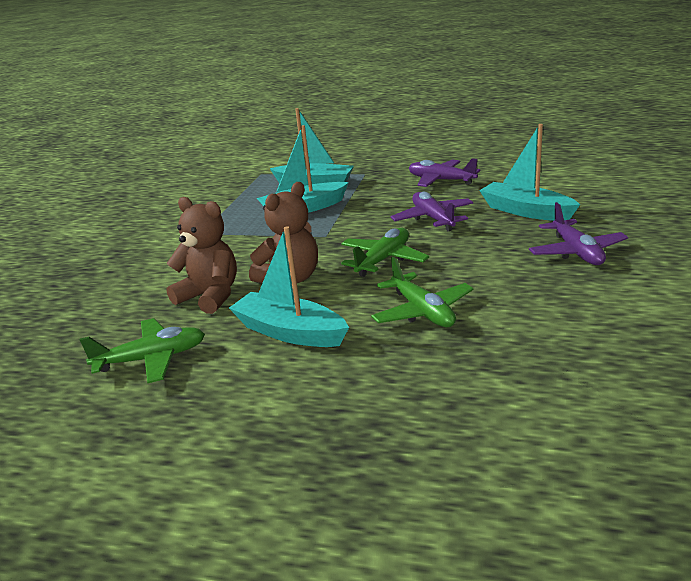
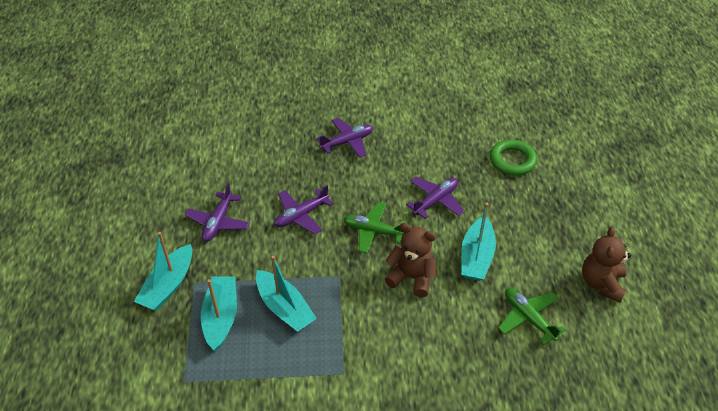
camera: 110 degrees left, 20 degrees up
brown teddy bear [166,197,237,314] -> brown teddy bear moved to [582,226,631,303]
green plane [371,257,473,327] -> purple plane [406,177,464,219]
turquoise boat [479,124,580,221] -> turquoise boat moved to [134,232,192,311]
none -> green ring [490,140,537,176]

